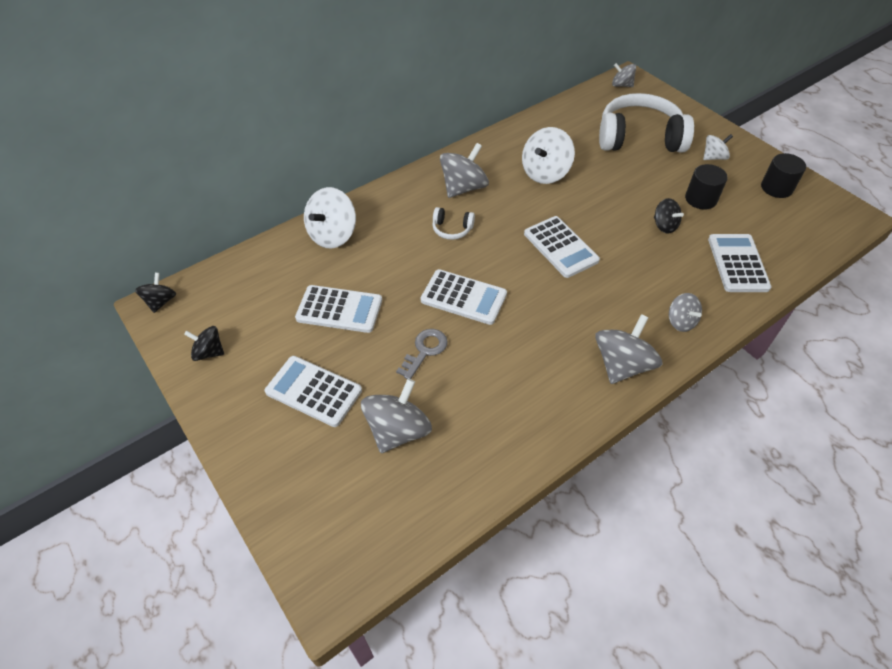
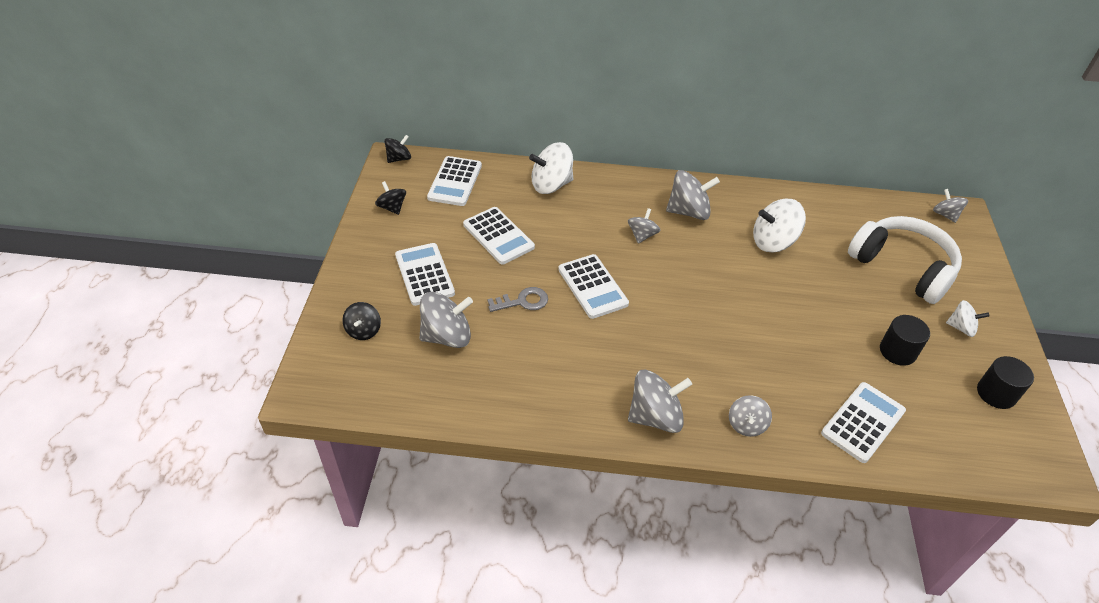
camera: 40 degrees right, 5 degrees down
white headphones [432,207,475,240] -> grey spinning top [628,208,660,244]
white calculator [524,216,600,278] -> white calculator moved to [427,156,482,206]
black spinning top [654,198,684,234] -> black spinning top moved to [342,302,381,340]

